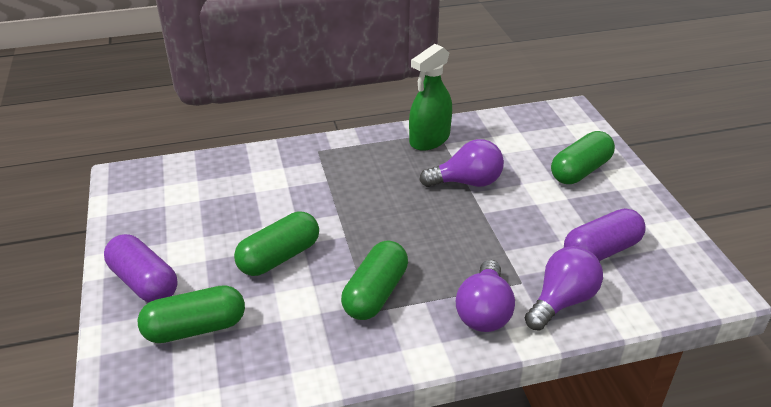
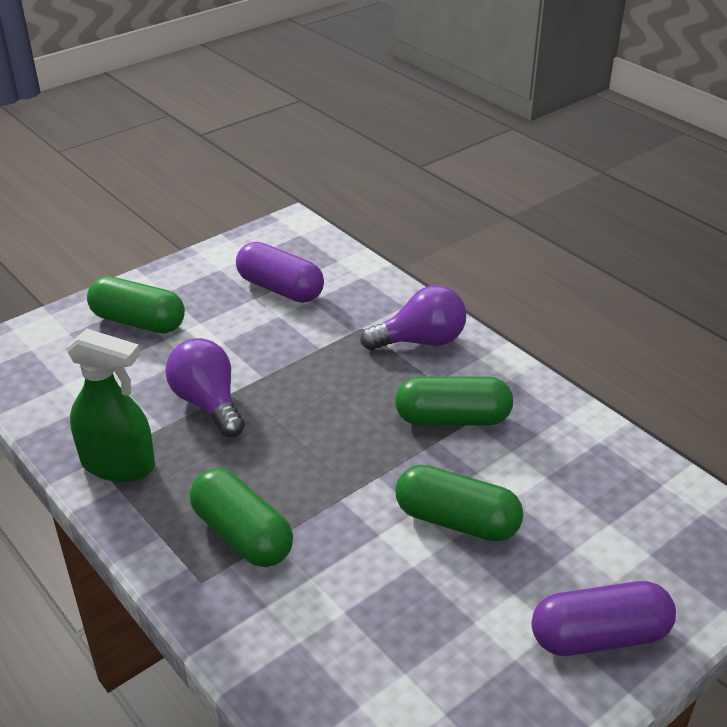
camera: 115 degrees left, 0 degrees up
purple capsule [104,234,178,303] -> purple capsule turned 60 degrees clockwise [532,581,676,656]
green capsule [138,285,245,343] -> green capsule moved to [190,468,293,567]
purple light bulb [525,246,603,331] -> none

